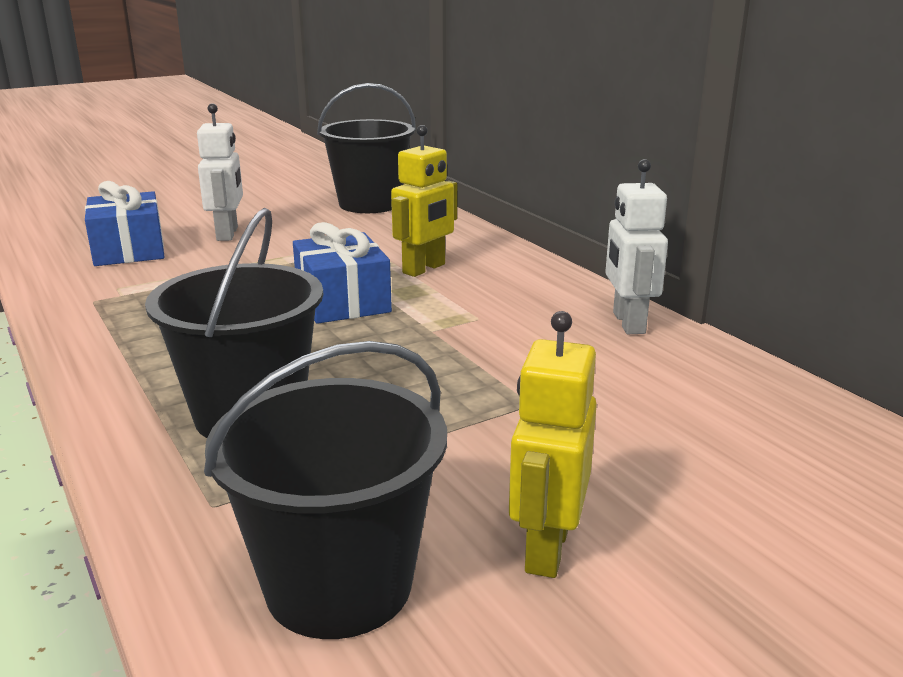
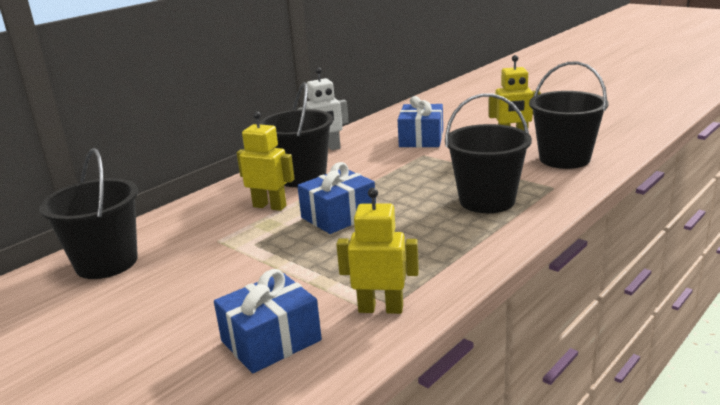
camera: 105 degrees left, 0 degrees up
white robot [197,103,243,241] -> none
none -> black bucket [259,82,333,187]
none -> yellow robot [336,188,419,314]
none -> blue gift [398,96,443,147]

